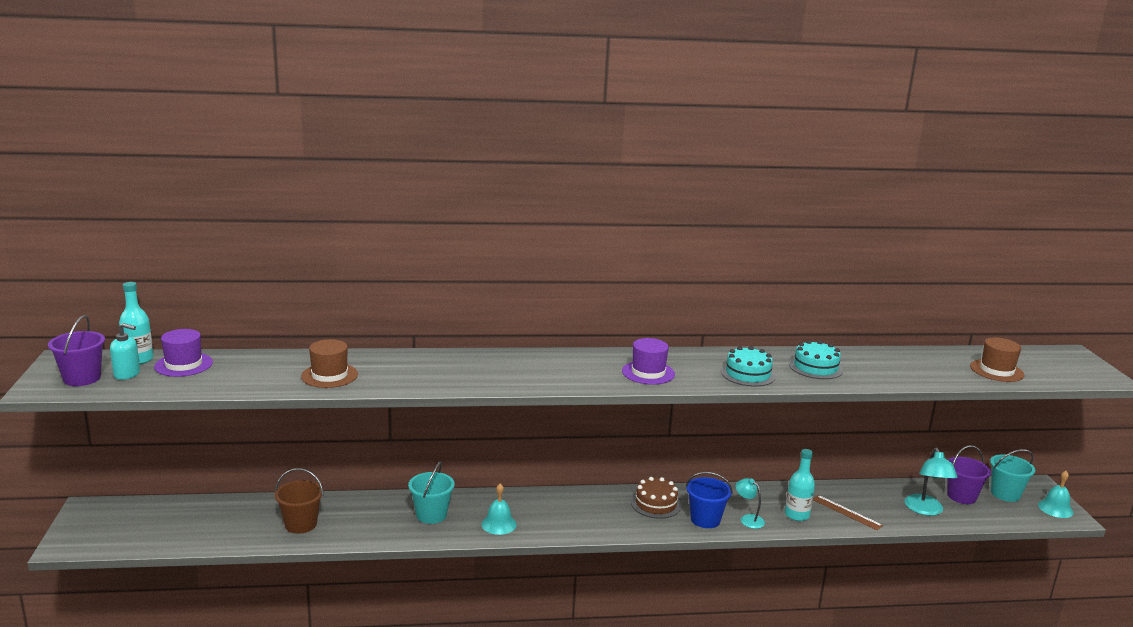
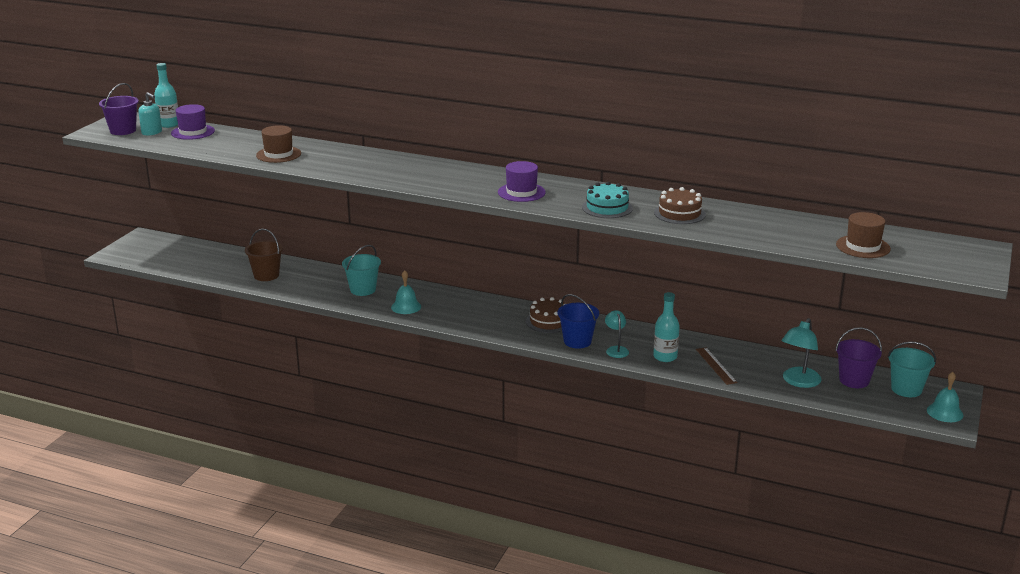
camera: 30 degrees right, 5 degrees up
turquoise cake [789,340,843,379] -> brown cake [654,187,706,224]

